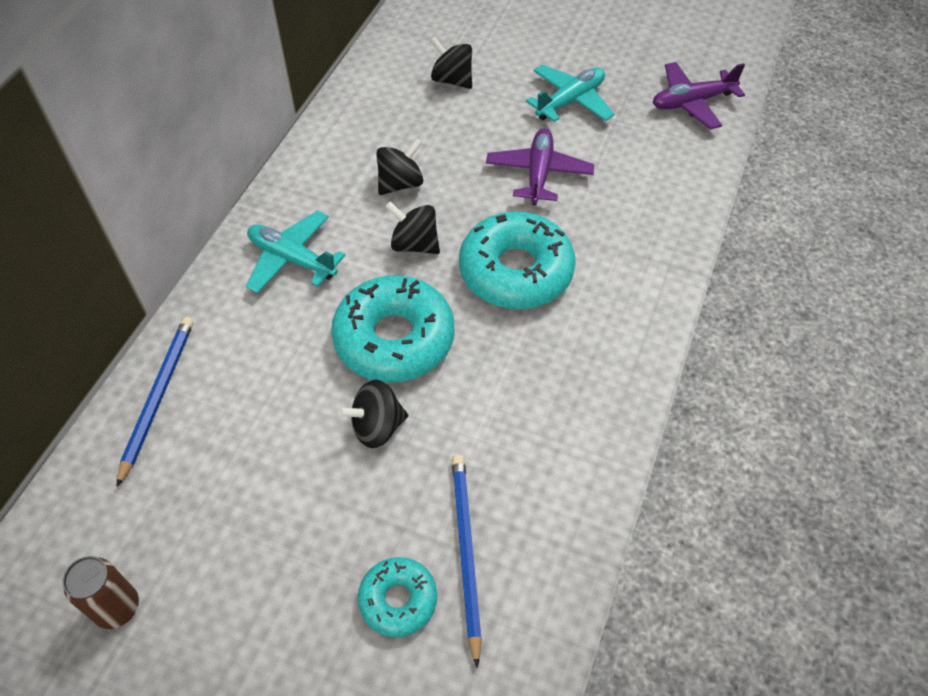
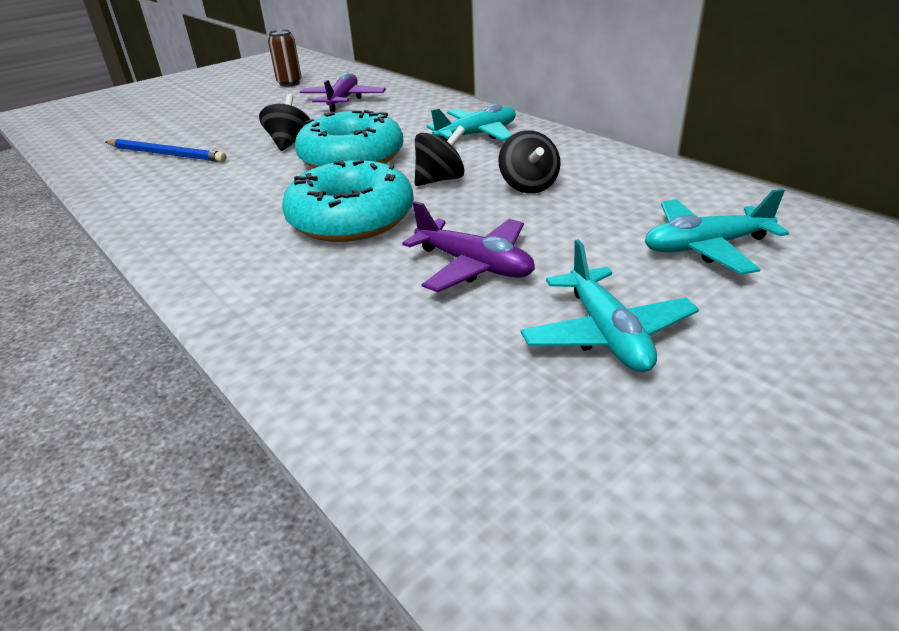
camera: 120 degrees right, 20 degrees down
blue pencil [116,317,194,487] -> none
turquoise donut [358,557,437,637] -> none
black spinning top [430,36,472,89] -> turquoise plane [645,189,789,275]
purple plane [653,62,745,129] -> purple plane moved to [300,72,386,112]

